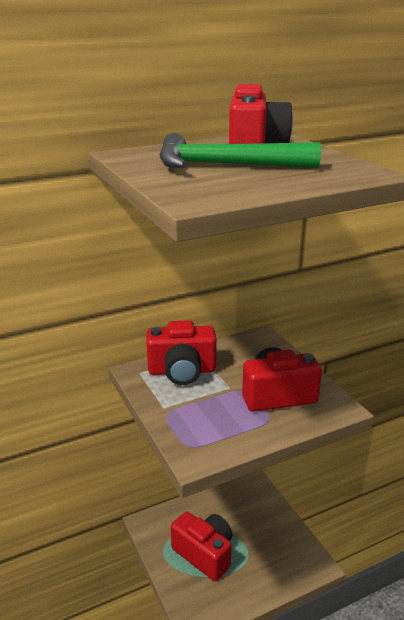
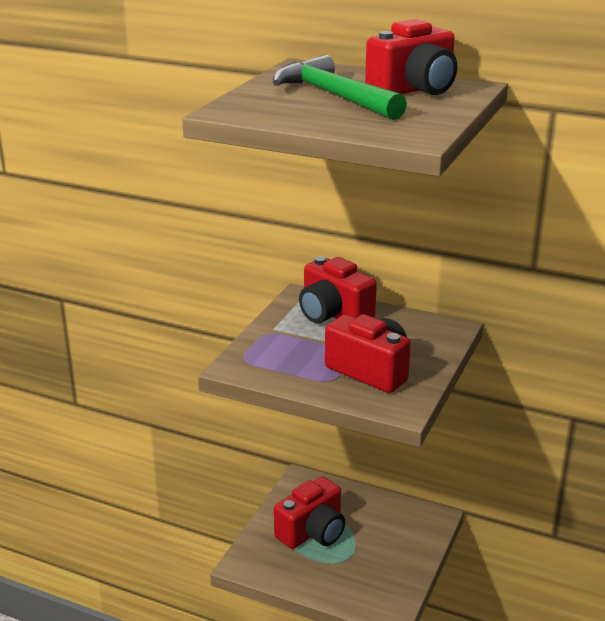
camera: 50 degrees right, 0 degrees up
red camera [171,512,232,581] -> red camera turned 45 degrees clockwise [274,477,345,549]

